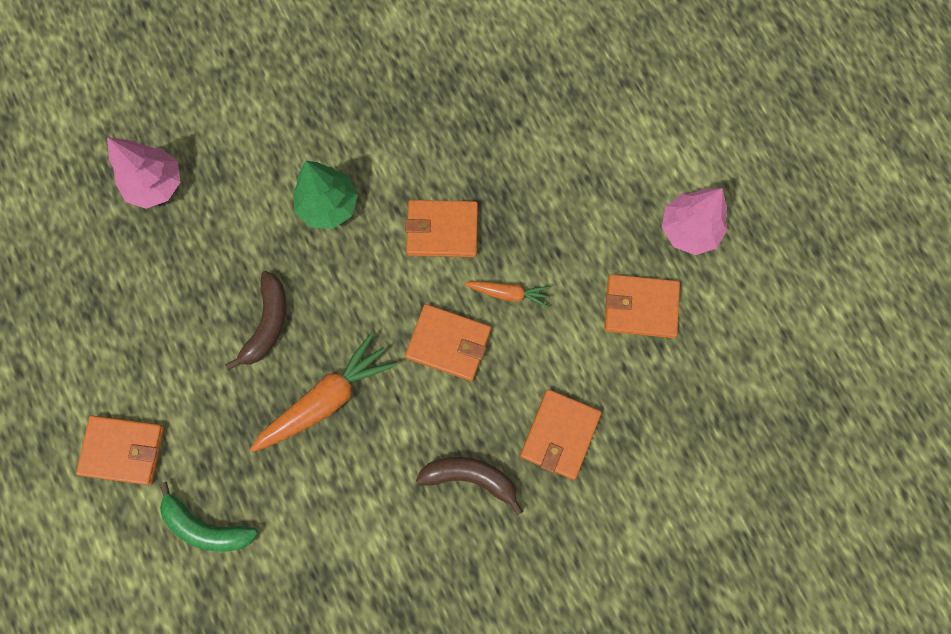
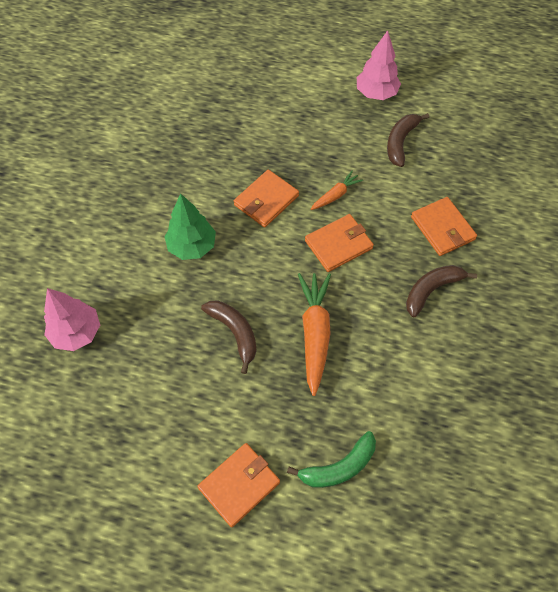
camera: 50 degrees left, 15 degrees down
orange wallet [604,274,680,338] -> brown banana [387,113,429,167]

